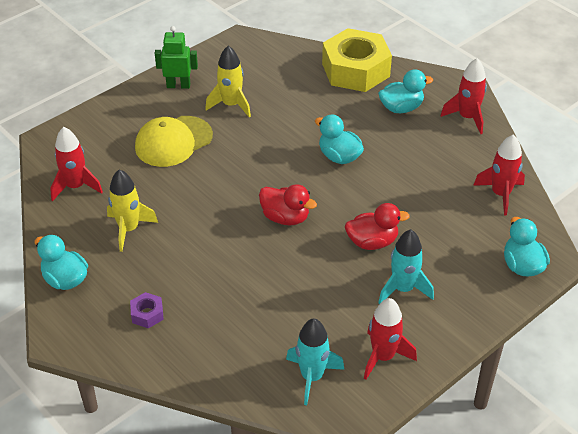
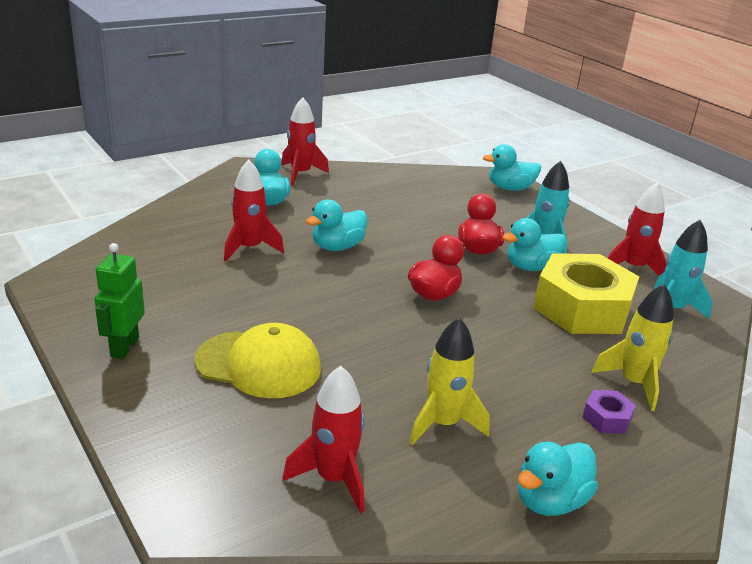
camera: 85 degrees left, 15 degrees down
yellow cap [135,116,213,167] -> yellow cap turned 45 degrees counterclockwise [194,323,321,398]
yellow rocket [205,46,251,118] -> yellow rocket moved to [592,284,674,411]
yellow nut [322,28,392,92] -> yellow nut moved to [533,253,639,334]
red rocket [473,134,525,215] -> red rocket moved to [224,160,284,262]
none -> turquoise duck [502,218,566,271]

